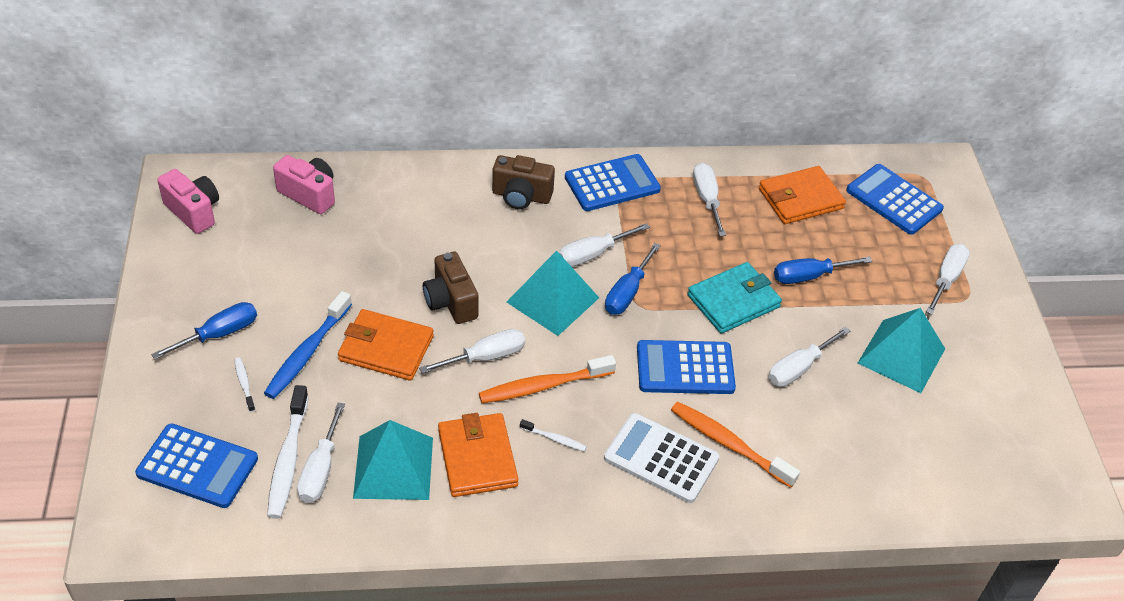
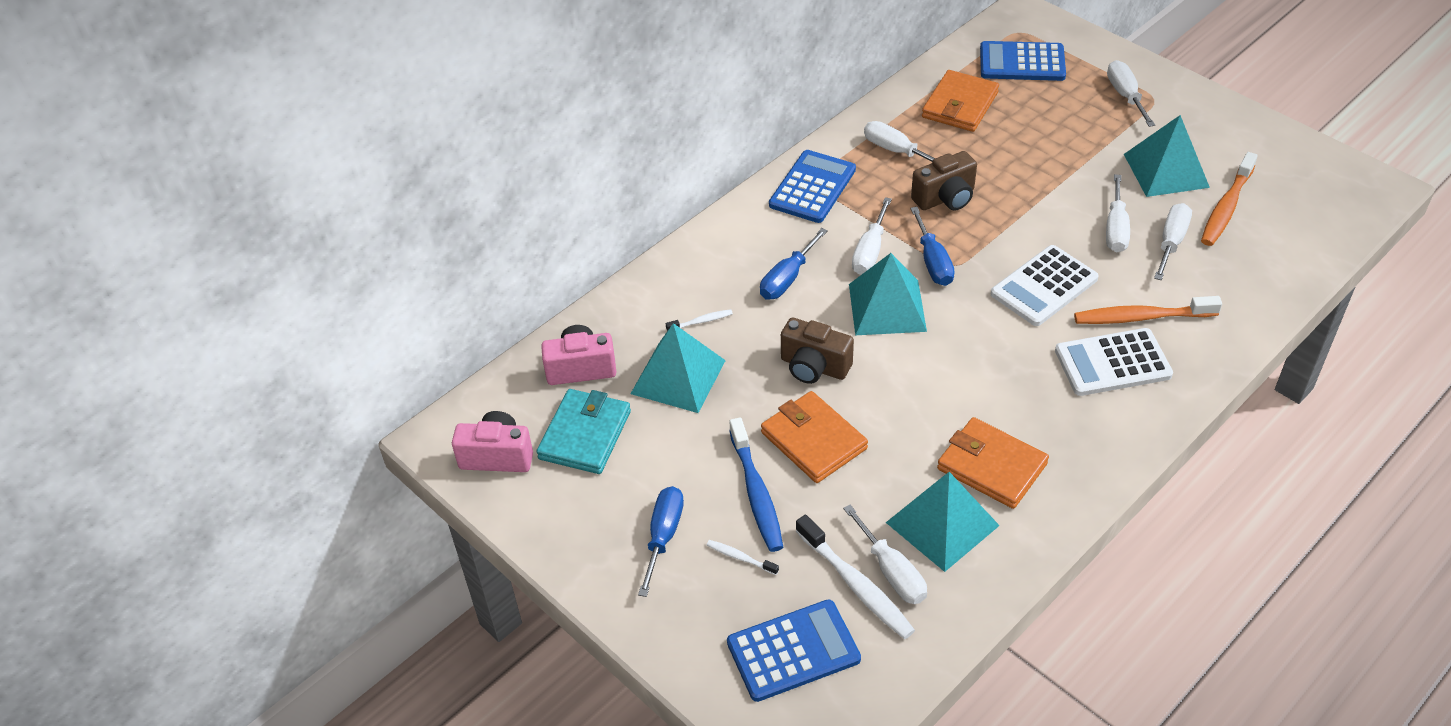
camera: 35 degrees left, 0 degrees up
orange wallet [338,309,434,381] -> orange wallet turned 75 degrees clockwise [761,391,868,483]
white screwdriver [419,329,525,374] -> white screwdriver moved to [1154,203,1192,280]
orange toothbrush [479,355,616,403] -> orange toothbrush moved to [1201,152,1258,246]
brown camera [492,155,555,209] -> brown camera moved to [911,151,977,210]
white toothbrush [520,419,587,452] -> white toothbrush moved to [666,309,733,331]
blue calculator [637,340,736,394] -> white calculator [991,245,1099,326]
turquoise wallet [687,262,782,334] -> turquoise wallet moved to [536,389,631,474]
blue screwdriver [774,257,872,284] -> blue screwdriver moved to [760,228,828,300]
none -> turquoise pyramid [631,323,726,413]

